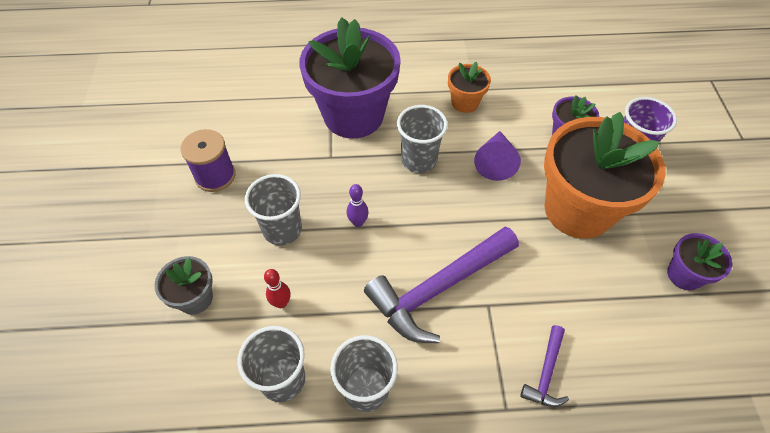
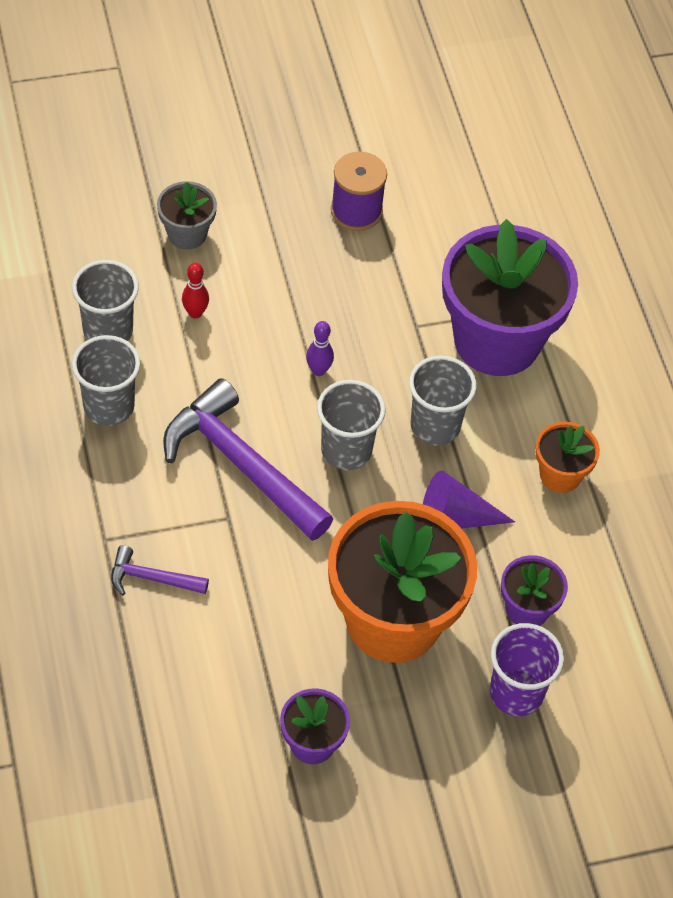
camera: 75 degrees right, 0 degrees up
grey cup [245,174,302,245] -> grey cup moved to [317,380,386,470]

